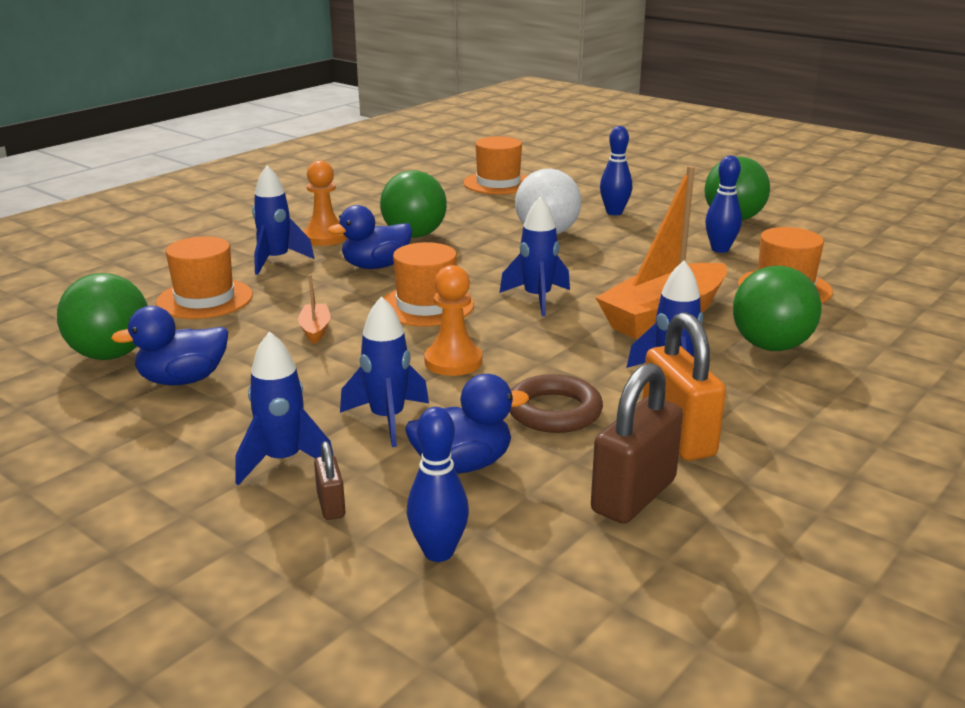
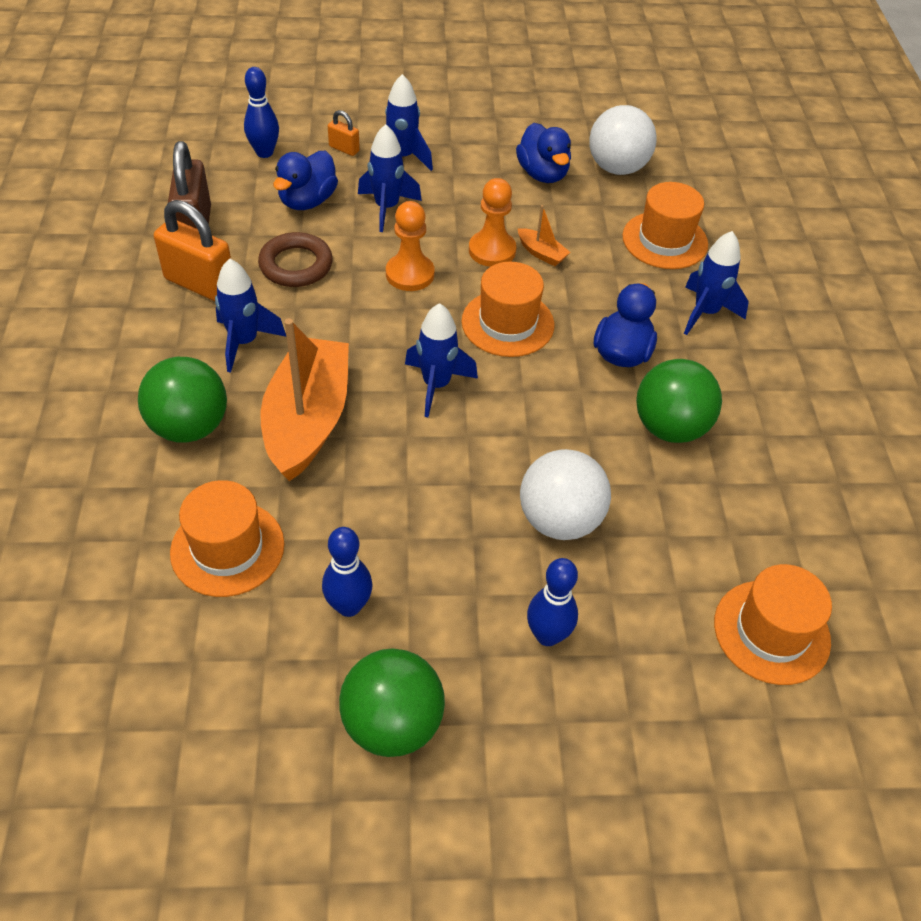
camera: 135 degrees right, 25 degrees up
green ball [57,273,148,360] -> white ball [589,105,656,175]
blue duck [111,306,228,385] -> blue duck turned 135 degrees clockwise [516,123,571,183]
orange pawn [303,160,347,246] -> orange pawn moved to [469,178,516,267]
brown padlock [314,441,345,520] -> orange padlock [328,110,360,156]

